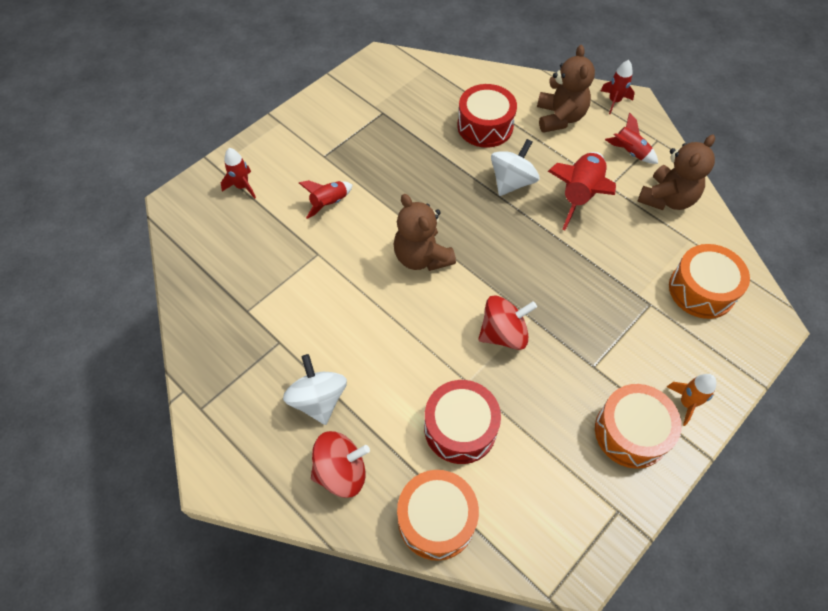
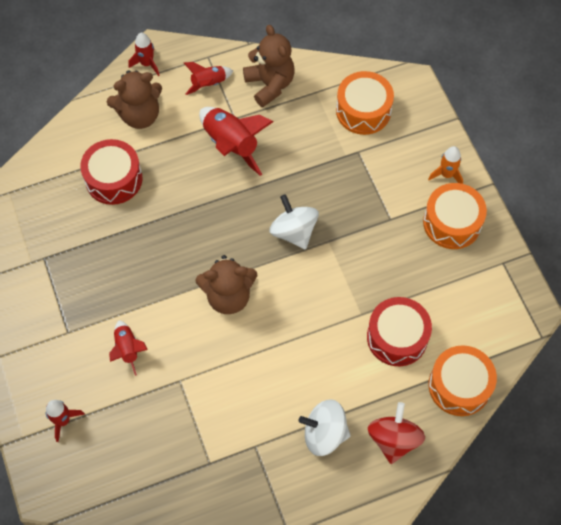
camera: 65 degrees left, 5 degrees up
red spinning top [479,295,537,350] -> none
white spinning top [491,139,539,196] -> white spinning top moved to [269,194,319,250]
brown teddy bear [537,45,595,133] -> brown teddy bear turned 135 degrees clockwise [107,70,162,129]

